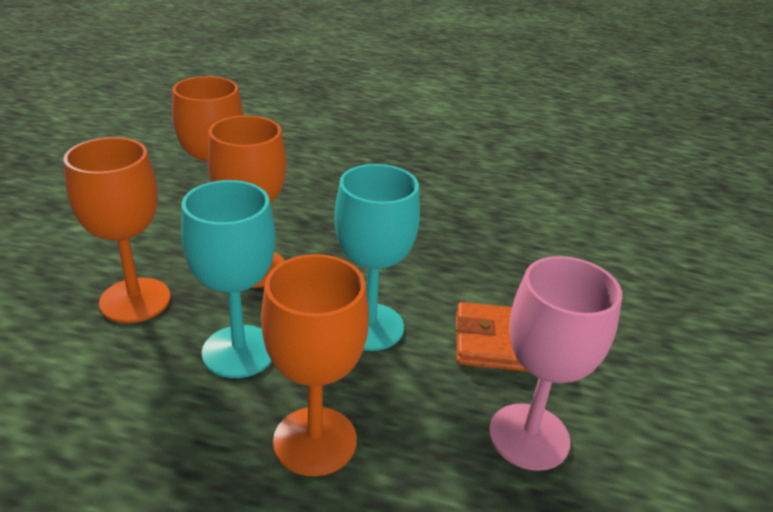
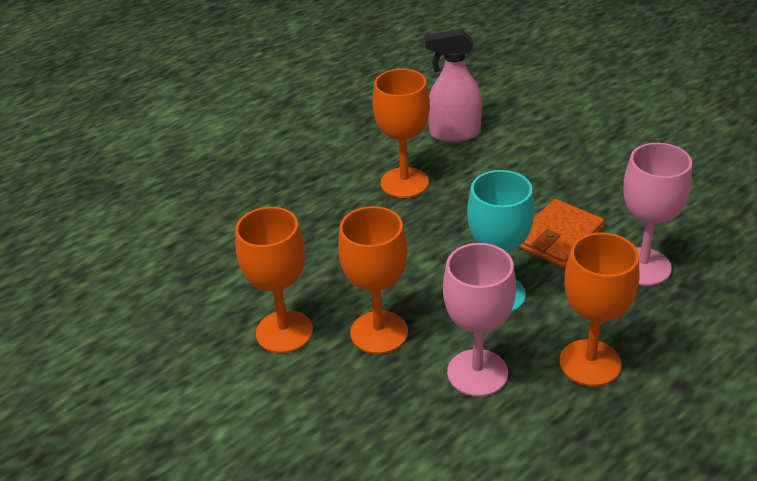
camera: 50 degrees left, 5 degrees up
orange goblet [63,137,171,323] -> orange goblet moved to [373,69,430,198]
turquoise goblet [181,180,276,378] -> pink goblet [443,243,516,397]
none -> pink spray bottle [424,29,482,142]

